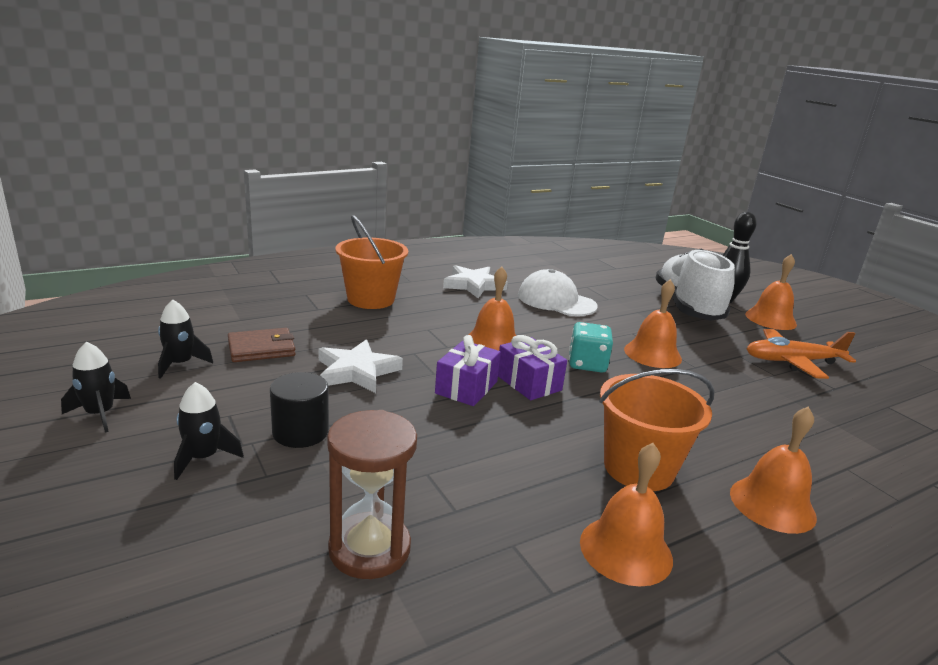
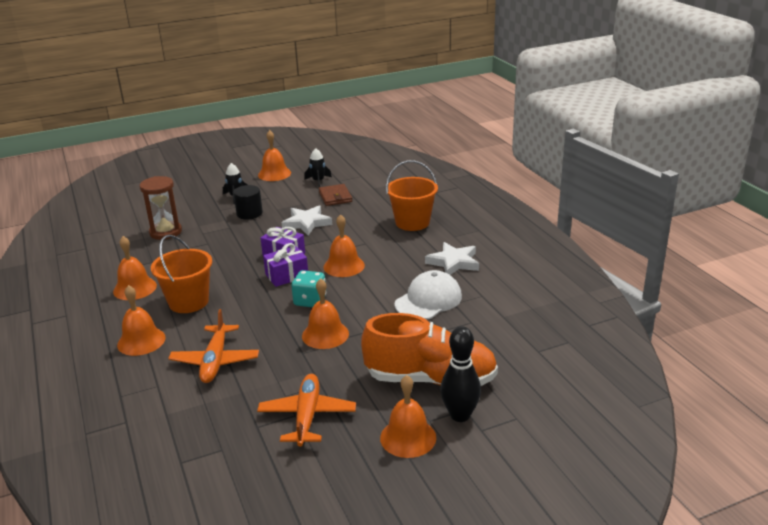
camera: 100 degrees right, 5 degrees up
black rocket [61,342,131,433] -> orange bell [258,130,291,181]
white shoe [655,249,735,321] -> orange shoe [361,313,498,386]
none -> orange plane [168,309,259,383]

